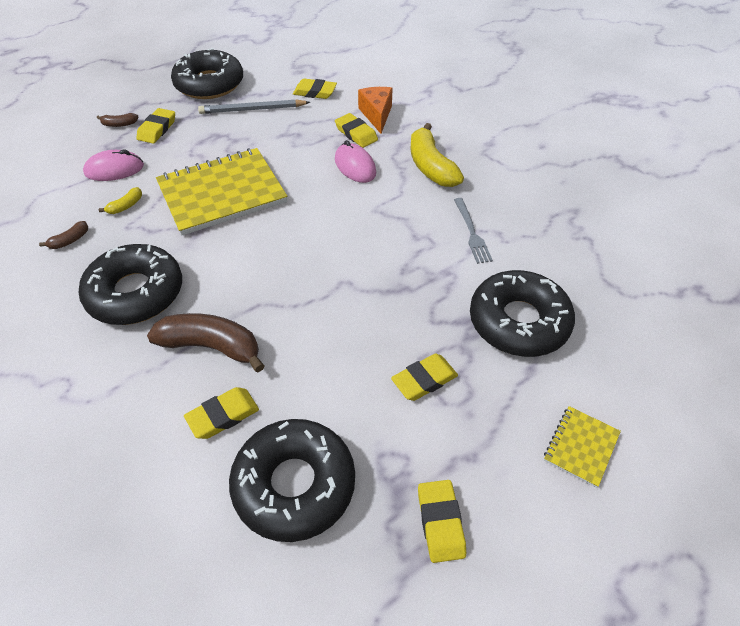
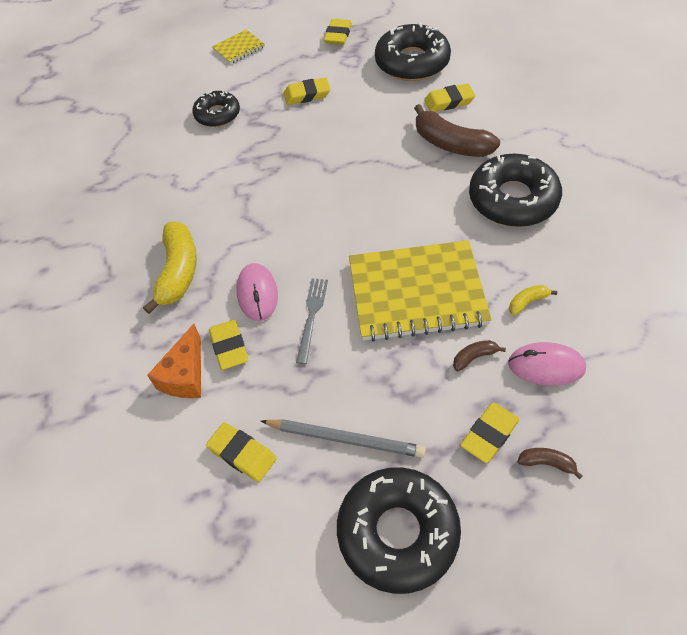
camera: 155 degrees left, 5 degrees up
brown banana [39,221,88,249] -> brown banana moved to [453,340,506,371]
grey fork [454,198,493,264] -> grey fork moved to [296,278,328,364]
black donut [470,270,575,357] -> black donut [192,90,240,127], size x0.60

